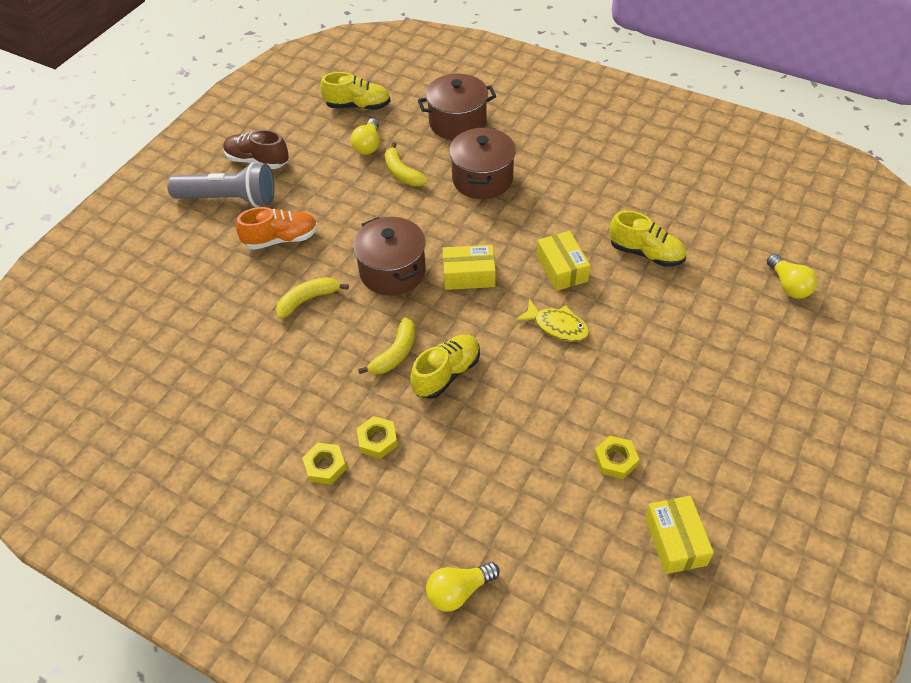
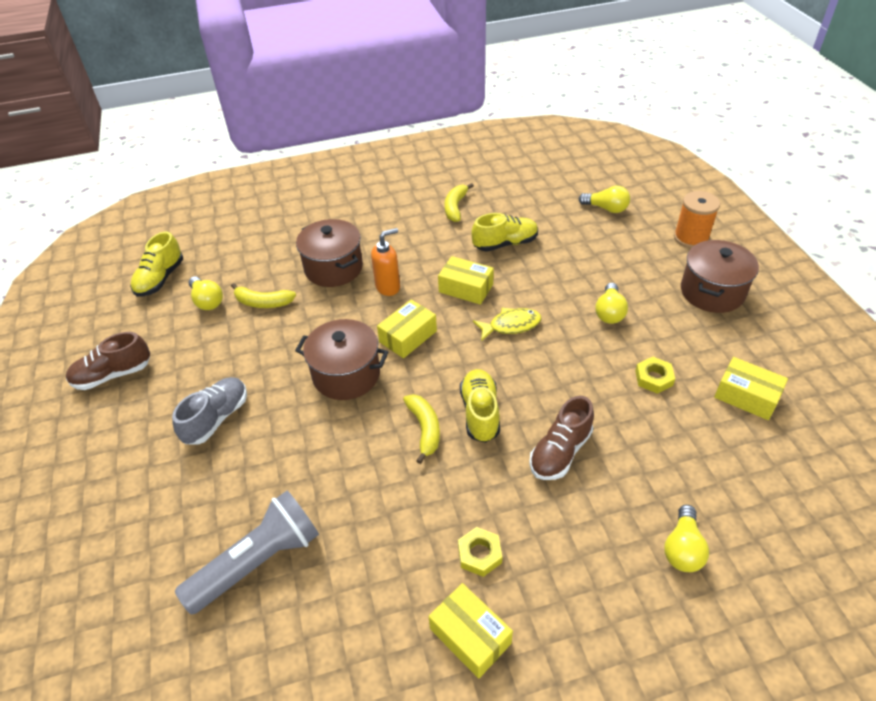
camera: 45 degrees left, 5 degrees down
grey flashlight [167,162,274,207] -> grey flashlight moved to [175,490,319,615]
orange shoe [236,207,318,250] -> grey shoe [172,377,247,445]
yellow banana [276,277,349,319] -> yellow banana moved to [445,183,474,222]
yellow shoe [320,72,390,110] -> yellow shoe turned 150 degrees clockwise [130,231,183,297]
yellow nut [357,416,398,459] -> none
brown pot [418,74,496,140] -> brown pot moved to [681,240,759,313]
none -> orange soap dispenser [371,228,400,296]
none -> yellow box [429,583,513,679]
none -> brown shoe [529,396,594,480]
none -> yellow light bulb [595,283,628,324]
none -> orange spool [674,191,720,248]

